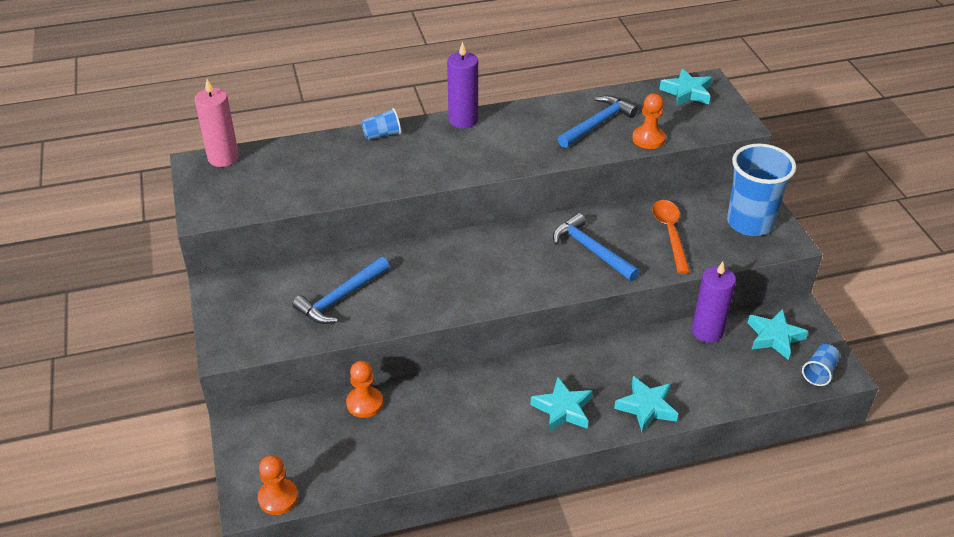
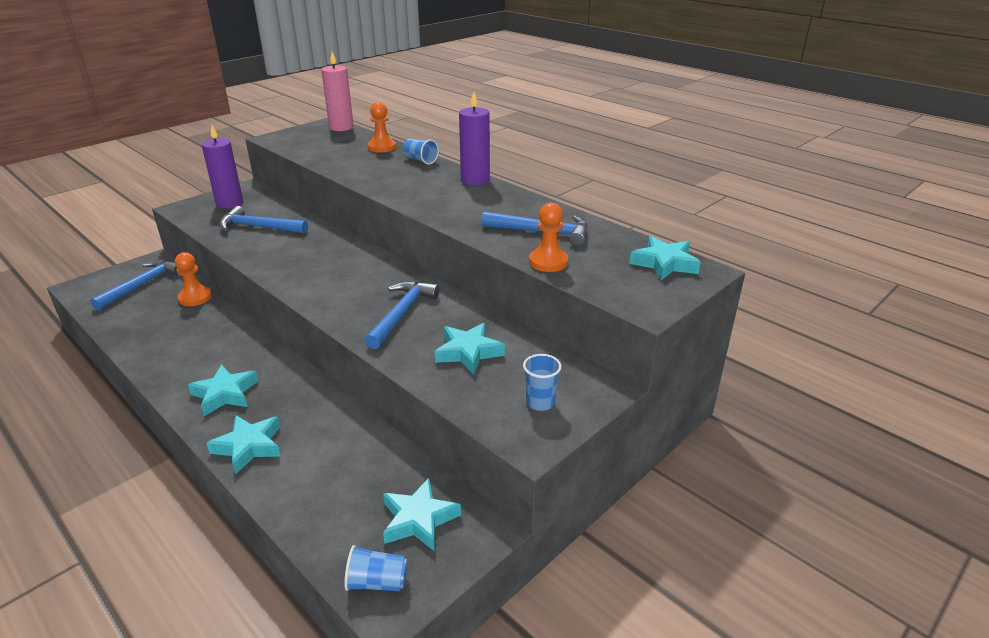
camera: 60 degrees right, 10 degrees down
orange pawn [258,455,298,515] -> orange pawn moved to [368,102,396,153]
orange spoon [652,200,690,274] -> turquoise star [435,323,505,374]
purple candle [692,262,736,343] -> purple candle moved to [202,125,243,208]
blue cup [727,144,796,236] -> blue cup [523,354,561,411], size x0.46
none -> blue hammer [91,260,178,310]

